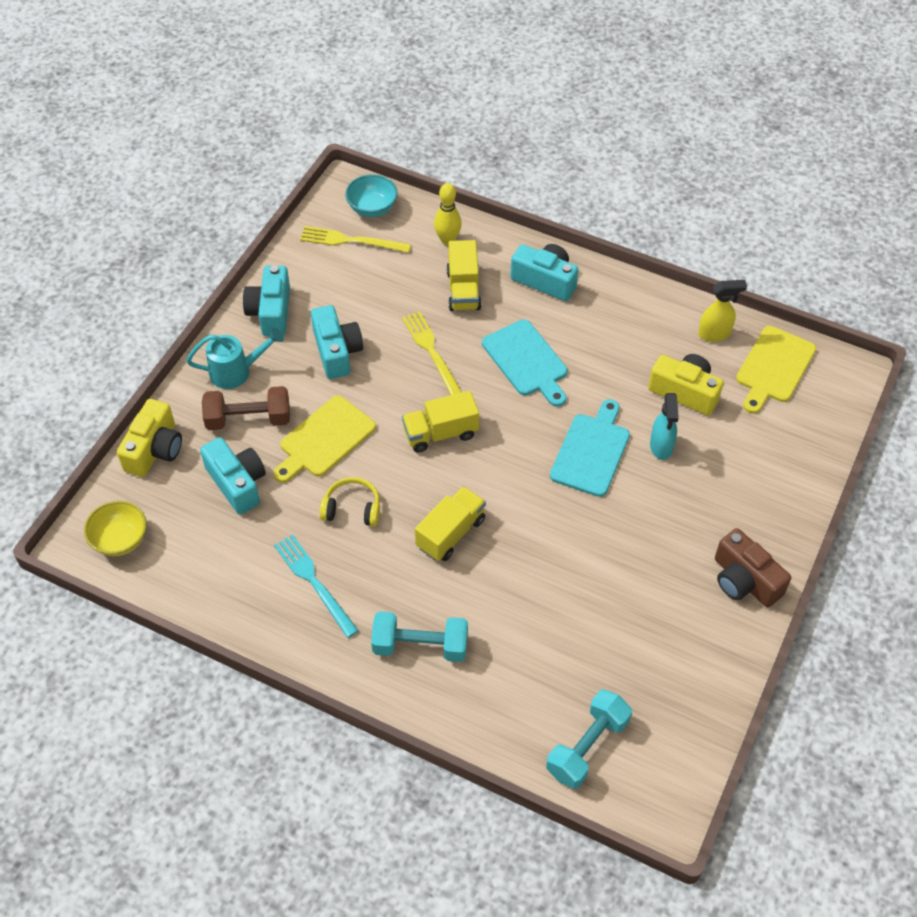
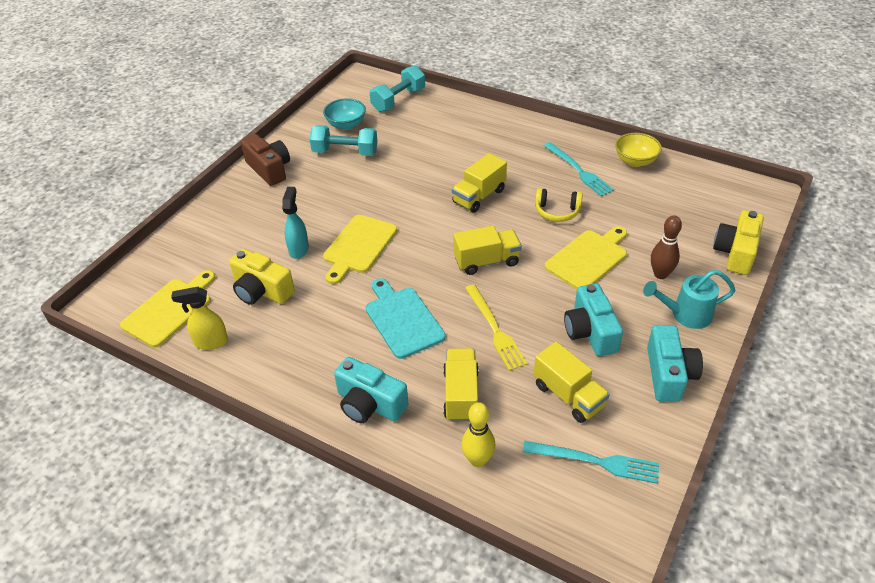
camera: 175 degrees left, 10 degrees down
yellow bowl [84,501,147,556] -> yellow bowl moved to [615,133,662,167]
turquoise camera [200,437,266,515] -> none
brown dumbbell [202,386,290,430] -> brown bowling pin [651,216,682,279]
yellow fork [300,226,411,253] -> turquoise fork [522,441,659,484]
turquoise bowl [345,174,398,217] -> turquoise bowl moved to [323,98,366,130]
turquoise dumbbell [371,611,468,662] -> turquoise dumbbell moved to [309,125,378,156]
turquoise cutting board [550,399,630,497] -> yellow cutting board [323,215,397,284]
none -> yellow truck [534,342,610,423]

